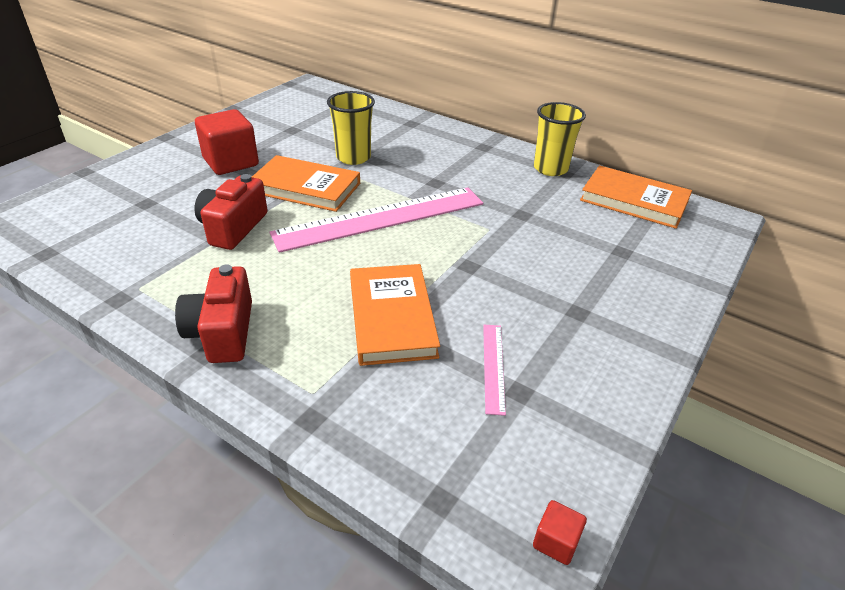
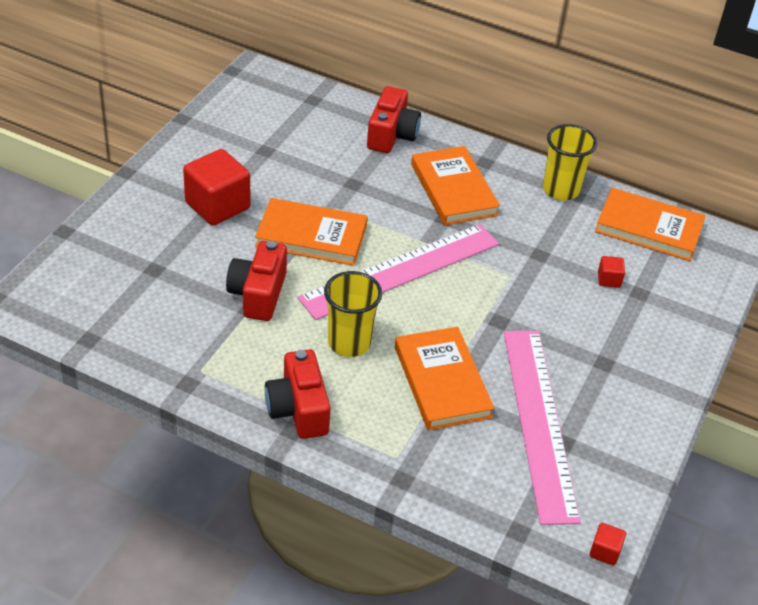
camera: 10 degrees left, 5 degrees up
yellow cup [327,91,375,165] -> yellow cup moved to [324,271,382,357]
pink ruler [483,325,506,416] -> pink ruler [504,331,581,525], size x2.39
none -> red camera [367,86,421,153]
none -> orange book [411,146,500,225]
none -> red cube [598,256,625,288]

